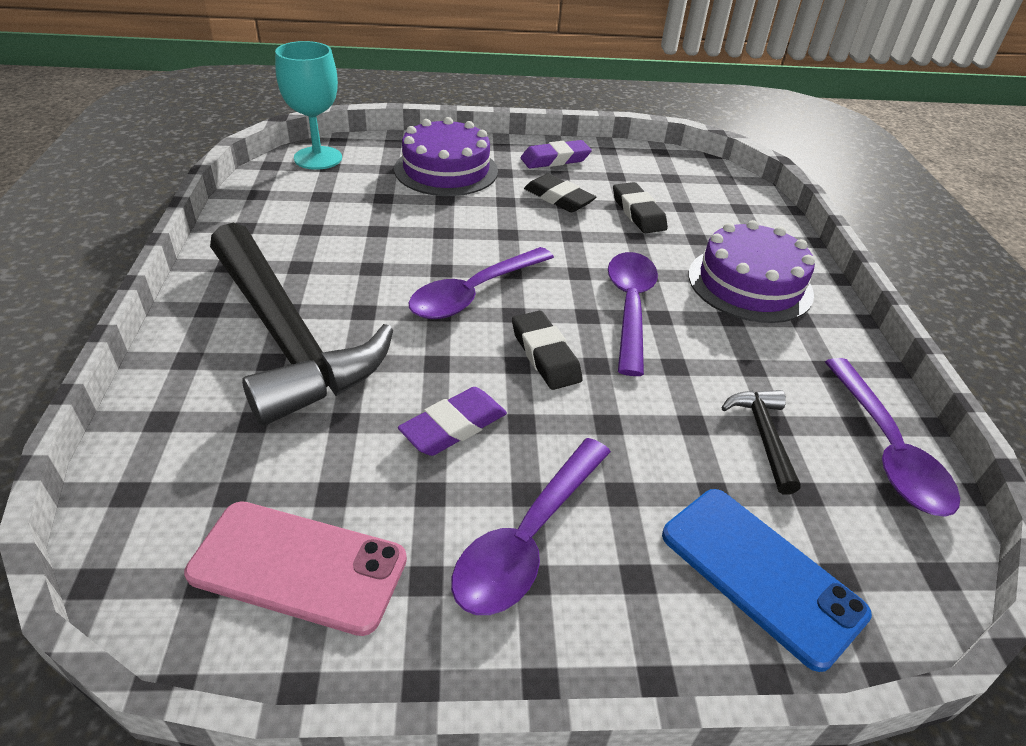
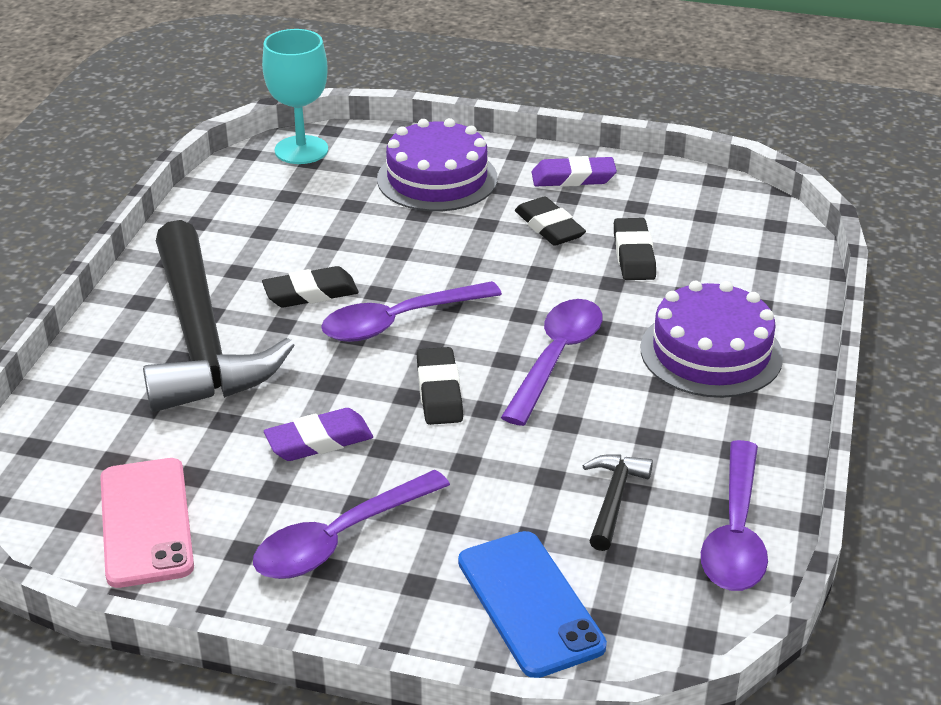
camera: 20 degrees right, 5 degrees down
pink phone [184,501,407,636] -> pink phone turned 45 degrees clockwise [100,458,194,588]
none -> black eraser [262,266,359,307]

